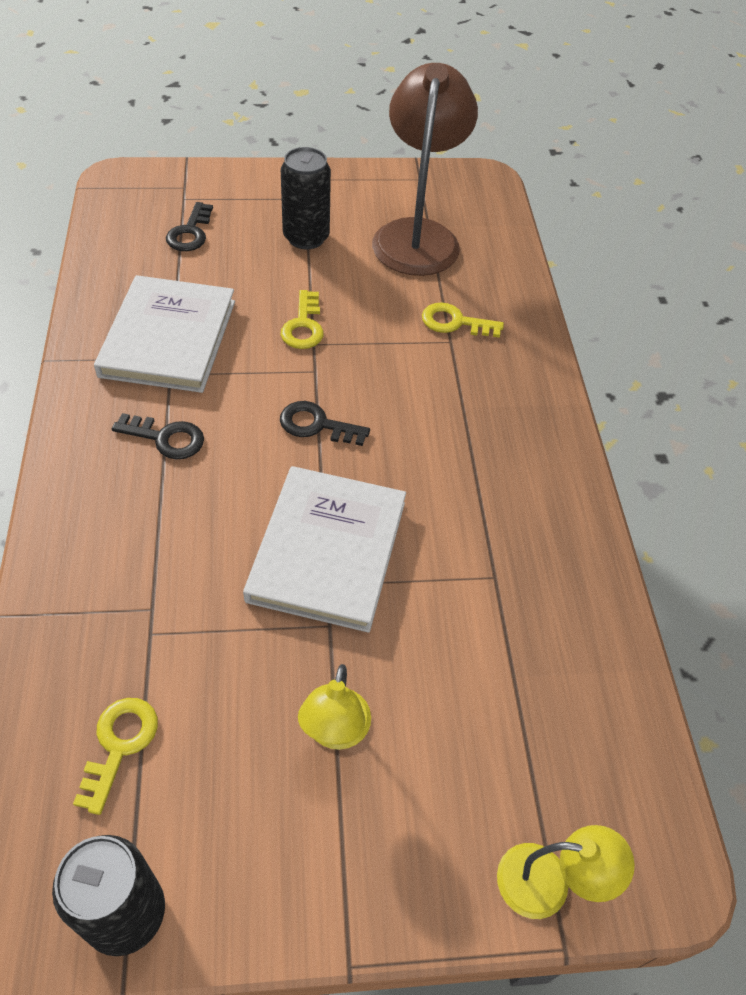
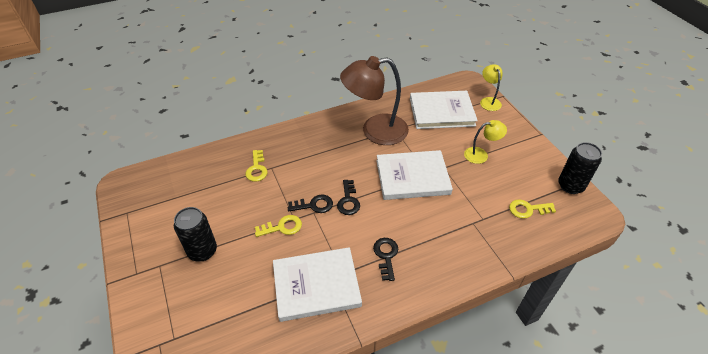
camera: 105 degrees left, 5 degrees down
black key [166,202,213,251] -> black key moved to [288,194,333,213]
brown lamp [372,63,478,276] -> brown lamp moved to [340,56,409,145]
none -> white book [410,91,478,129]

